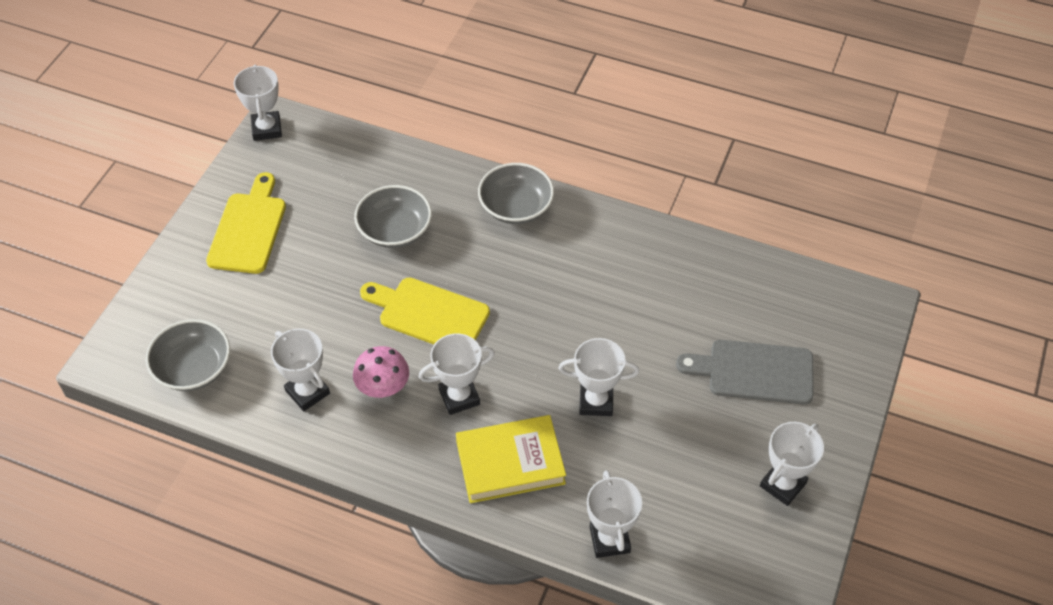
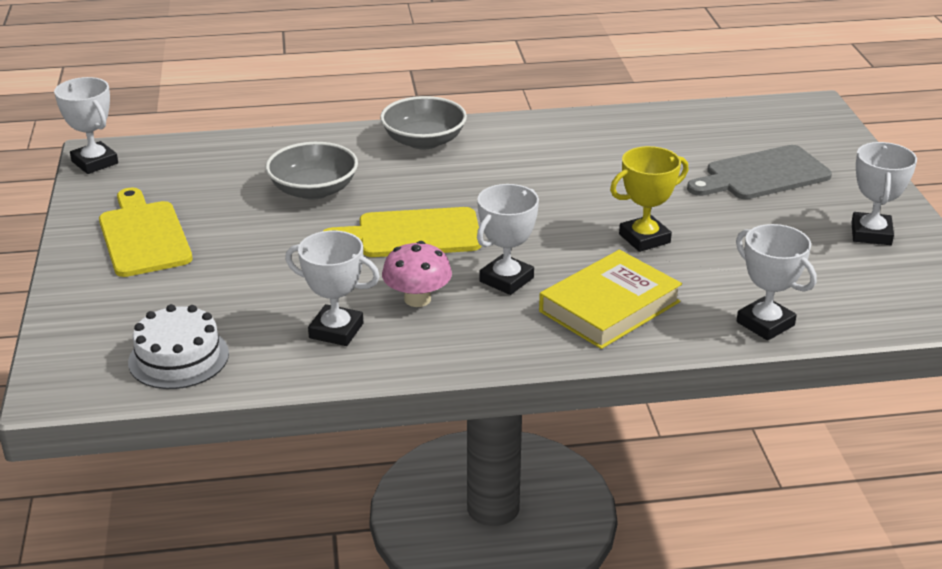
camera: 30 degrees left, 20 degrees down
grey bowl [146,319,230,391] -> white cake [128,304,229,389]
white trophy [559,338,639,416] -> yellow trophy [610,146,689,252]

